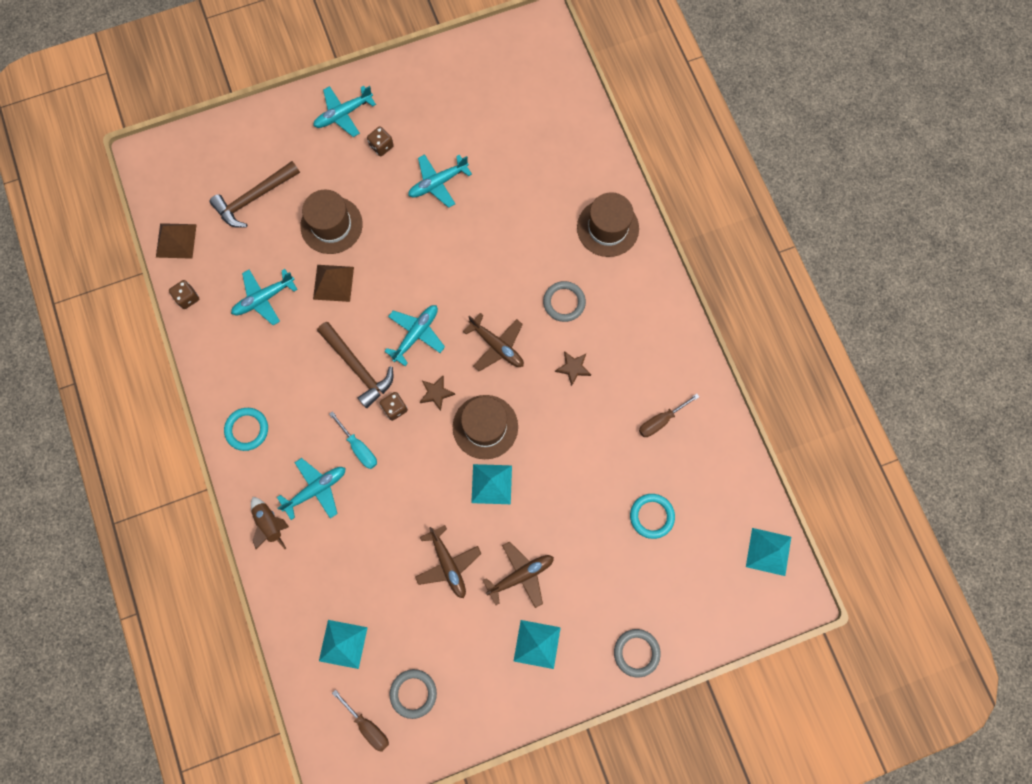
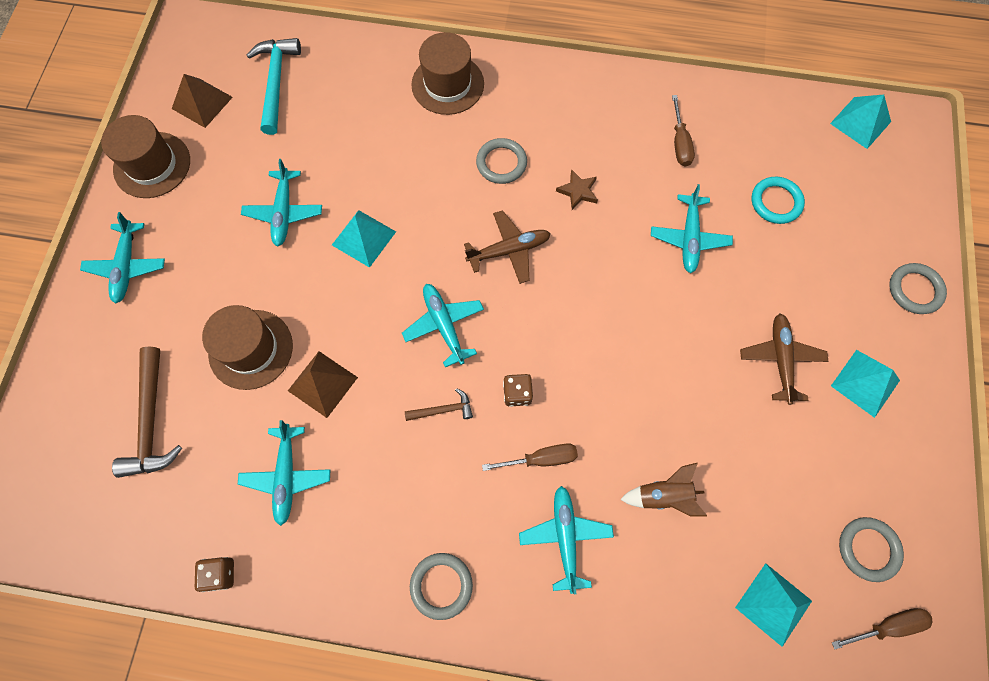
camera: 60 degrees left, 5 degrees down
brown pyramid [156,223,197,259] -> brown pyramid moved to [172,74,233,128]
turquoise ring [224,408,268,451] -> grey ring [410,553,473,620]
brown rocket [251,497,289,549] -> brown rocket moved to [620,462,707,517]
brown hammer [317,322,393,408] -> brown hammer [405,388,473,421], size x0.52
turquoise screwdriver [329,411,377,469] -> brown screwdriver [482,444,578,471]
brown dice [367,126,394,156] -> none
brown plane [415,525,481,598] -> none
brown star [420,376,455,411] -> none
brown hat [453,395,518,459] -> brown hat moved to [101,115,190,198]
turquoise pyramid [471,464,512,504] -> turquoise pyramid moved to [332,210,396,268]
none -> turquoise hammer [247,38,301,135]
none -> turquoise plane [651,184,733,273]

